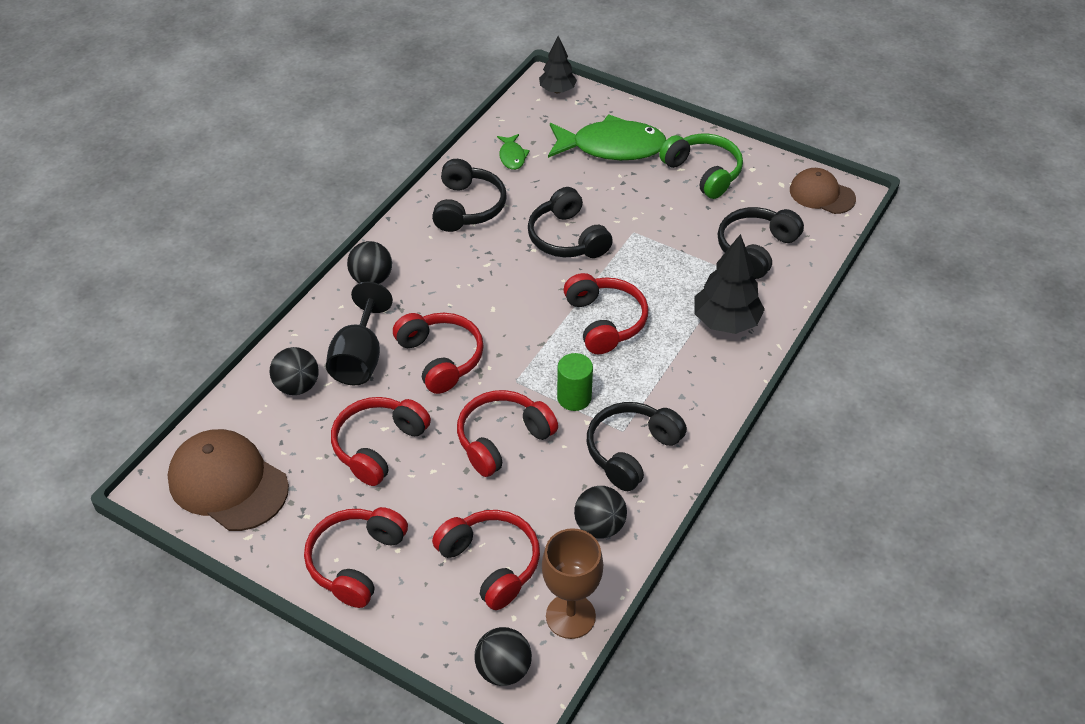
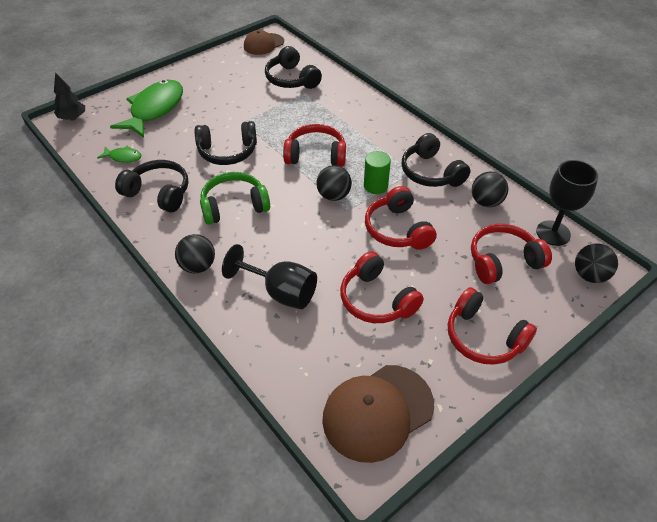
camera: 70 degrees left, 0 degrees up
black ball [270,347,319,395] -> black ball moved to [316,165,352,201]
red headphones [393,313,484,394] -> none
brown goblet [542,528,603,639] -> black goblet [536,160,598,246]
green headphones [659,134,743,199] -> green headphones moved to [200,172,270,225]
black tree [695,234,765,334] -> none

